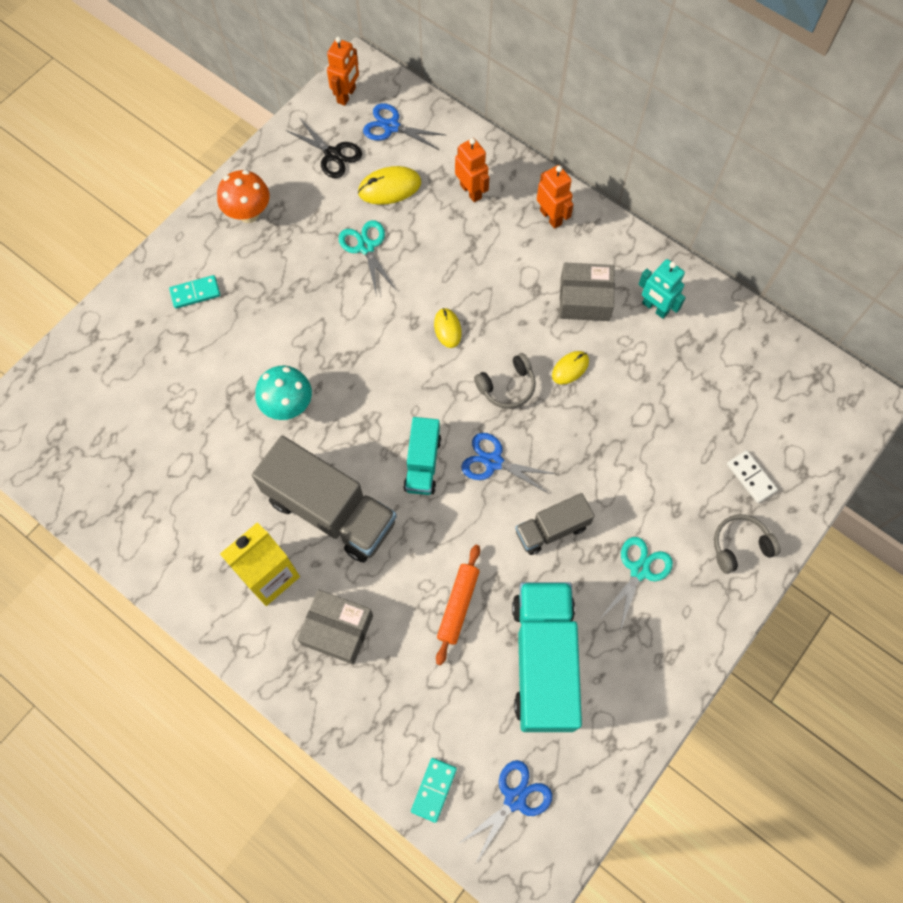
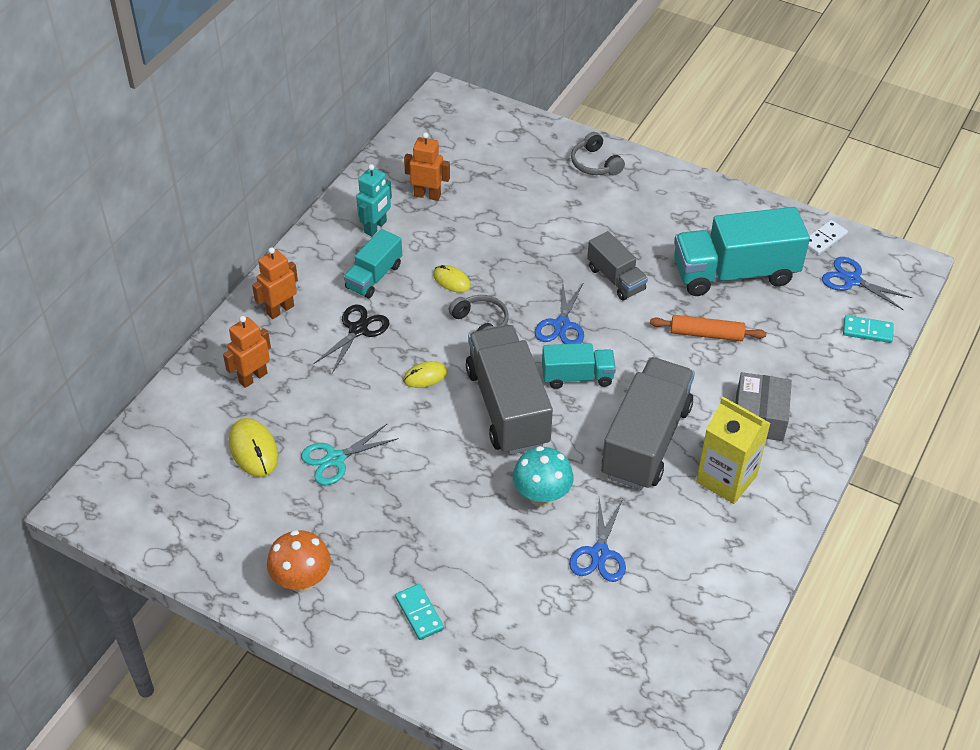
camera: 100 degrees left, 20 degrees down
black scissors [286,117,362,178] -> black scissors moved to [314,305,389,373]
orange robot [327,37,359,106] -> orange robot moved to [404,132,450,201]
blue scissors [363,103,445,150] -> blue scissors moved to [569,498,626,582]
grey box [560,263,615,321] -> turquoise truck [344,229,402,298]
turquoise scissors [599,537,673,631] -> none
white domino [727,450,778,503] -> white domino moved to [808,220,848,255]
none -> grey truck [466,325,553,455]

